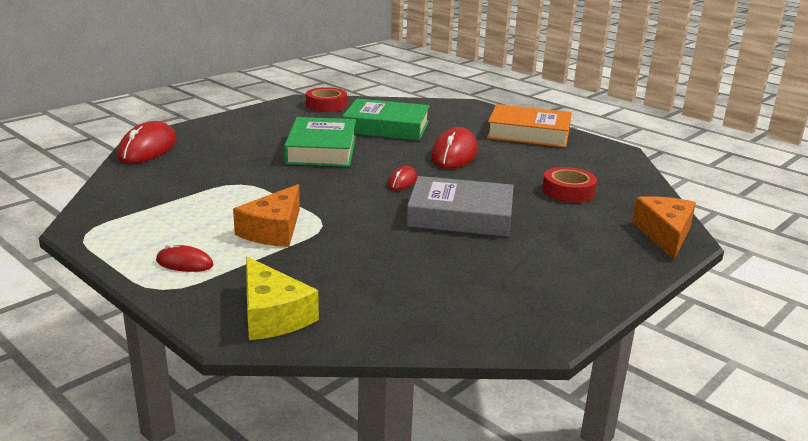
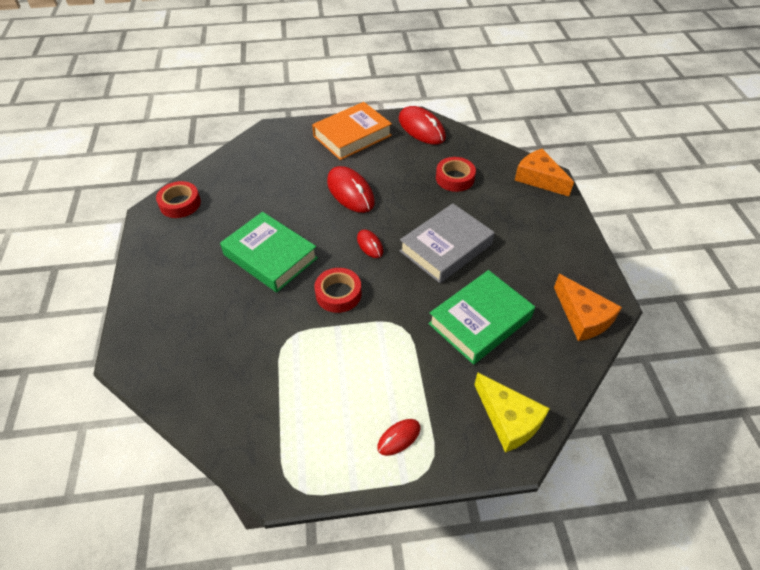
camera: 50 degrees left, 25 degrees up
red mouse [117,121,177,164] -> red mouse moved to [399,106,446,145]
orange cheese [233,184,300,247] -> orange cheese moved to [554,274,622,341]
yellow cheese [246,257,319,340] -> yellow cheese turned 45 degrees clockwise [474,372,550,453]
green book [343,99,430,140] -> green book moved to [428,270,535,365]
none -> red tape [314,268,362,313]

